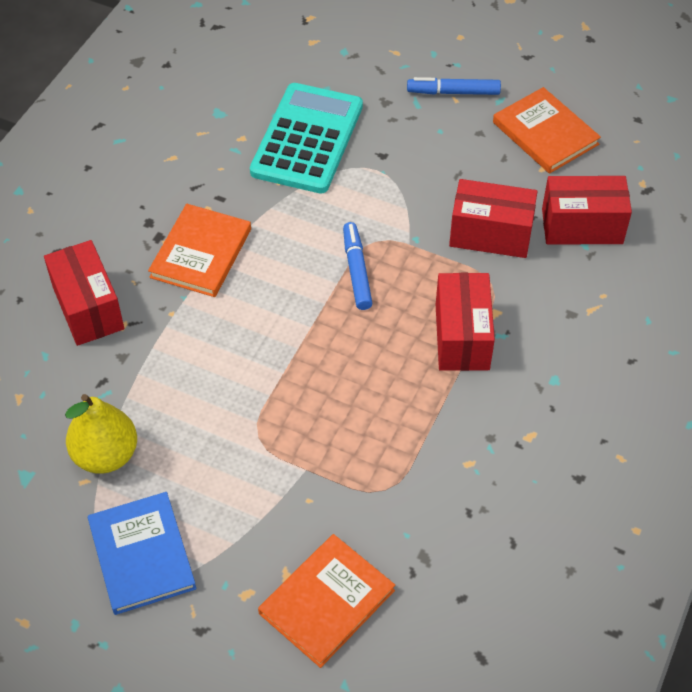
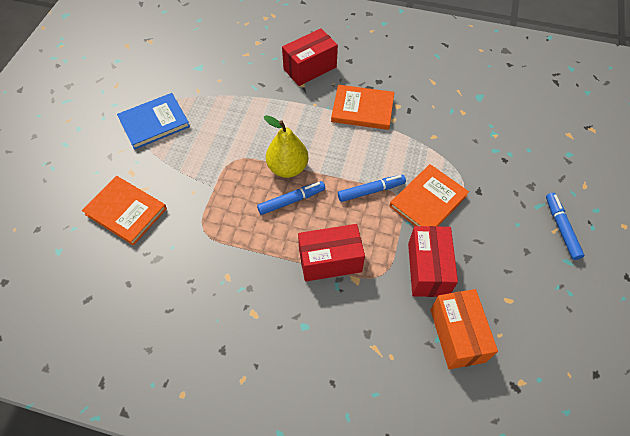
camera: 80 degrees right, 5 degrees up
yellow pear [65,394,137,474] -> yellow pear moved to [264,115,308,178]
turquoise calculator [250,83,363,194] -> none
orange book [493,87,601,174] -> orange book moved to [389,164,469,227]
red box [542,176,632,244] -> orange box [430,289,498,369]
none -> blue marker [257,181,325,215]

